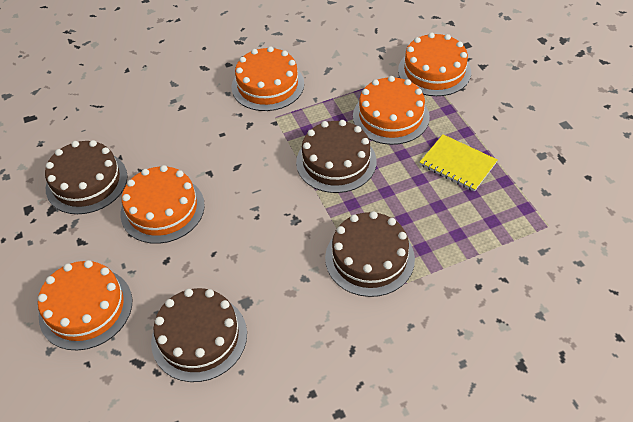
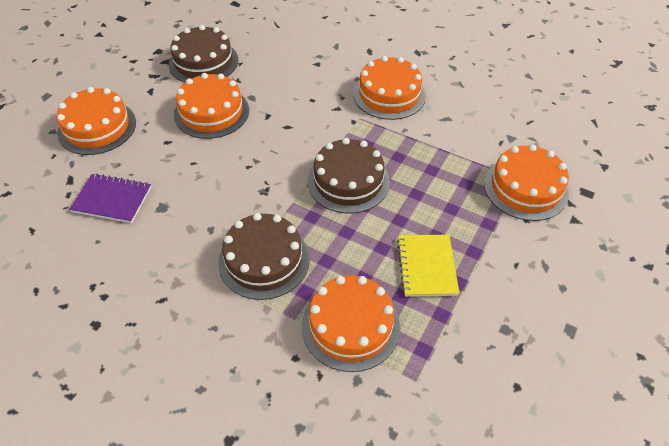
camera: 50 degrees right, 0 degrees up
brown cake [151,288,247,382] -> purple notebook [69,173,151,223]
orange cake [353,76,430,145] -> orange cake moved to [302,275,400,372]

